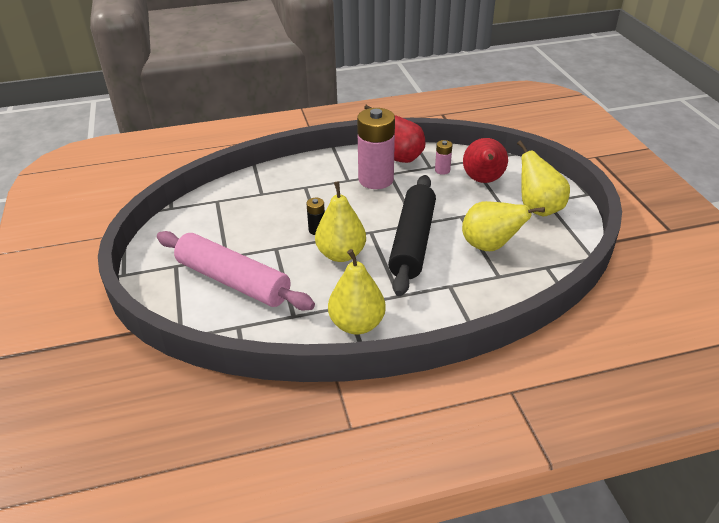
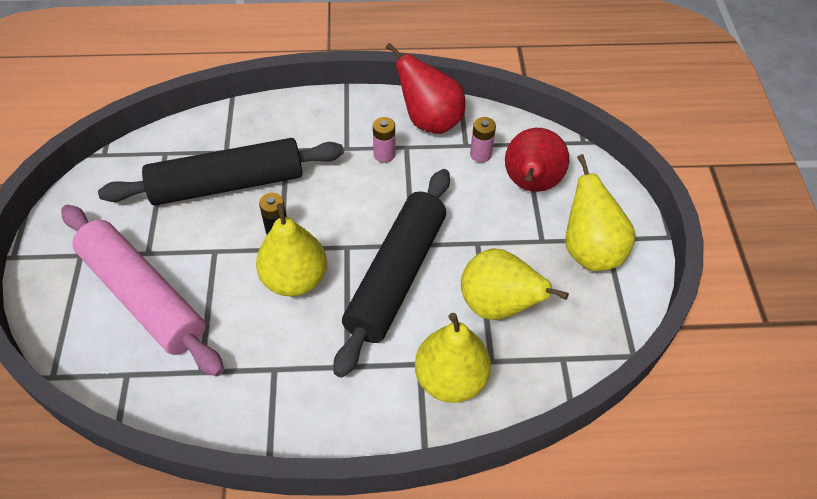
camera: 10 degrees right, 15 degrees up
yellow pear [328,249,386,335] -> yellow pear moved to [415,313,491,403]
pink battery [357,108,395,189] -> pink battery [373,117,395,163], size x0.44
none -> black rolling pin [98,138,344,205]

